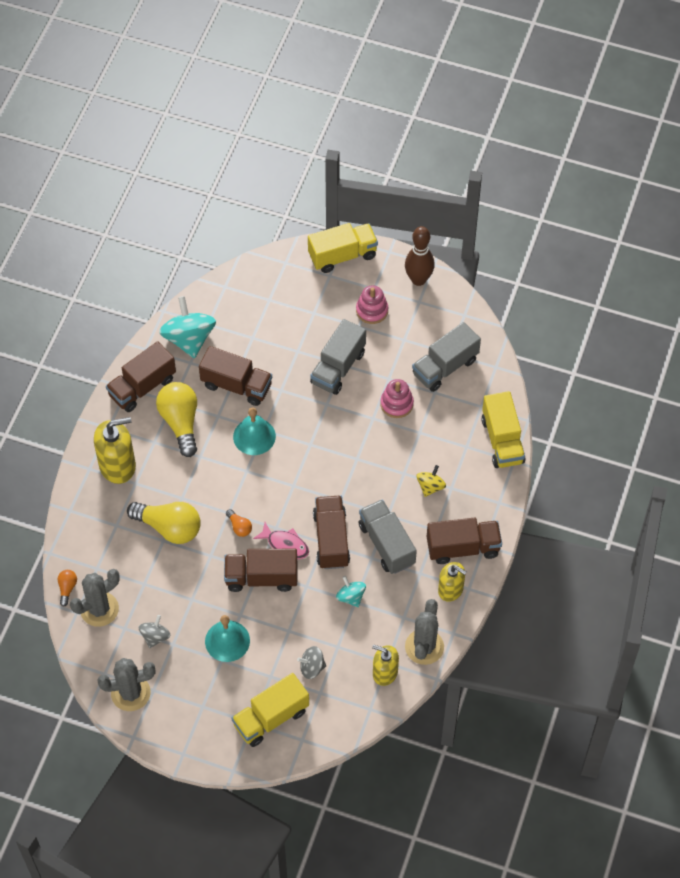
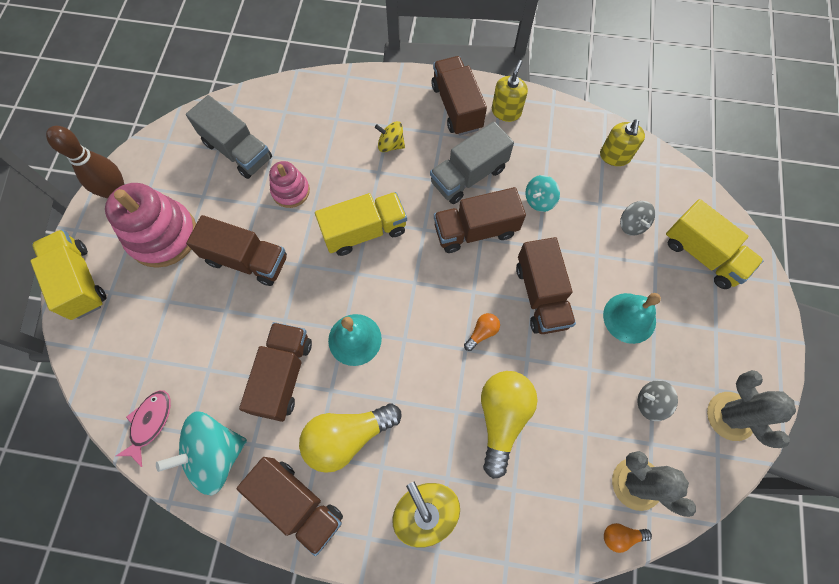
camera: 100 degrees left, 10 degrees up
pink fish [253,522,309,559] -> pink fish moved to [116,390,171,467]
grey truck [310,319,366,395] -> brown truck [186,215,287,286]
pink stacking toy [356,285,388,324] -> pink stacking toy [105,183,196,268], size x1.78
grey cactus [405,599,444,665] -> none
yellow truck [481,391,525,468] -> yellow truck moved to [315,192,407,256]

